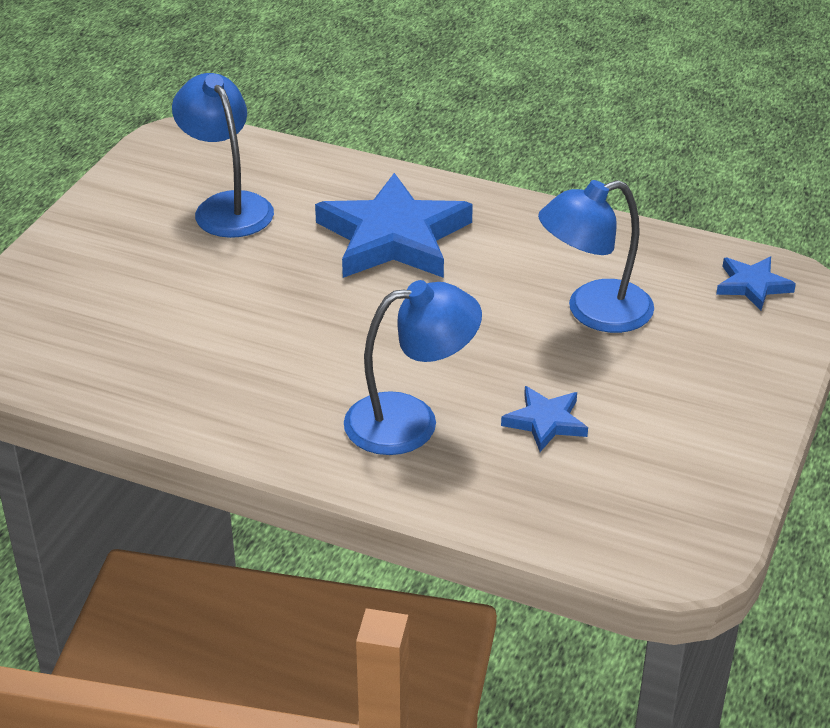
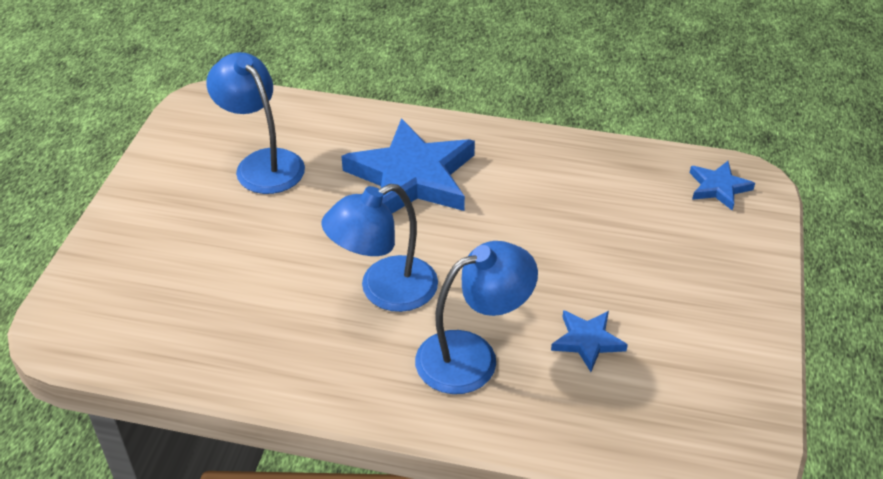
camera: 10 degrees left, 5 degrees up
blue lamp [538,180,654,333] -> blue lamp moved to [321,184,438,312]

